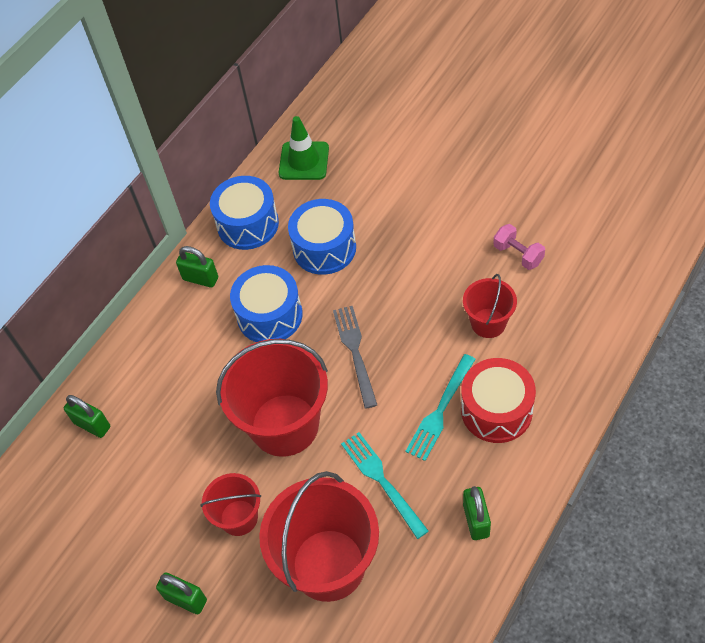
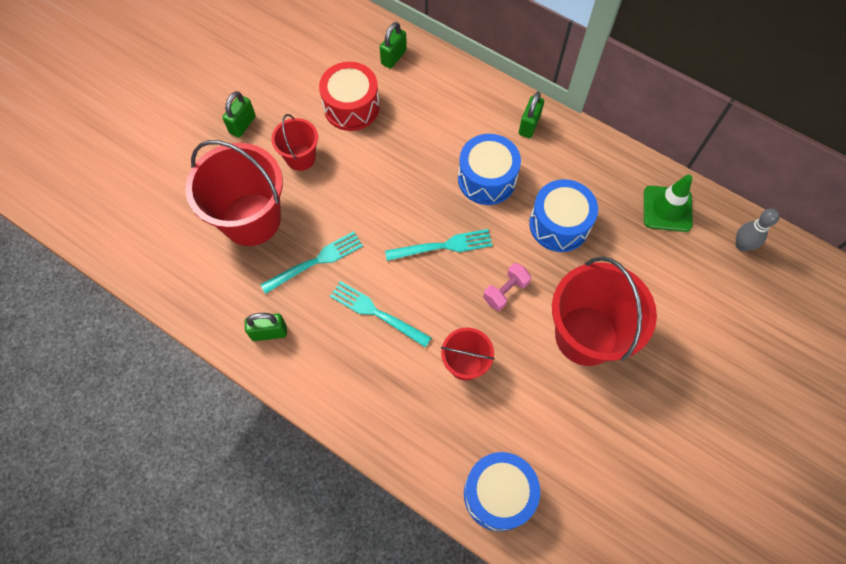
camera: 85 degrees right, 10 degrees up
blue drum [210,176,279,250] -> blue drum moved to [464,452,540,531]
red bucket [216,339,328,457] -> red bucket moved to [552,256,657,366]
grey fork [333,305,377,409] -> turquoise fork [385,229,493,261]
red drum [461,358,536,443] -> red drum moved to [319,62,380,131]
pink dumbbell [493,224,545,270] -> pink dumbbell moved to [483,263,531,311]
none -> grey bowling pin [736,208,780,251]

